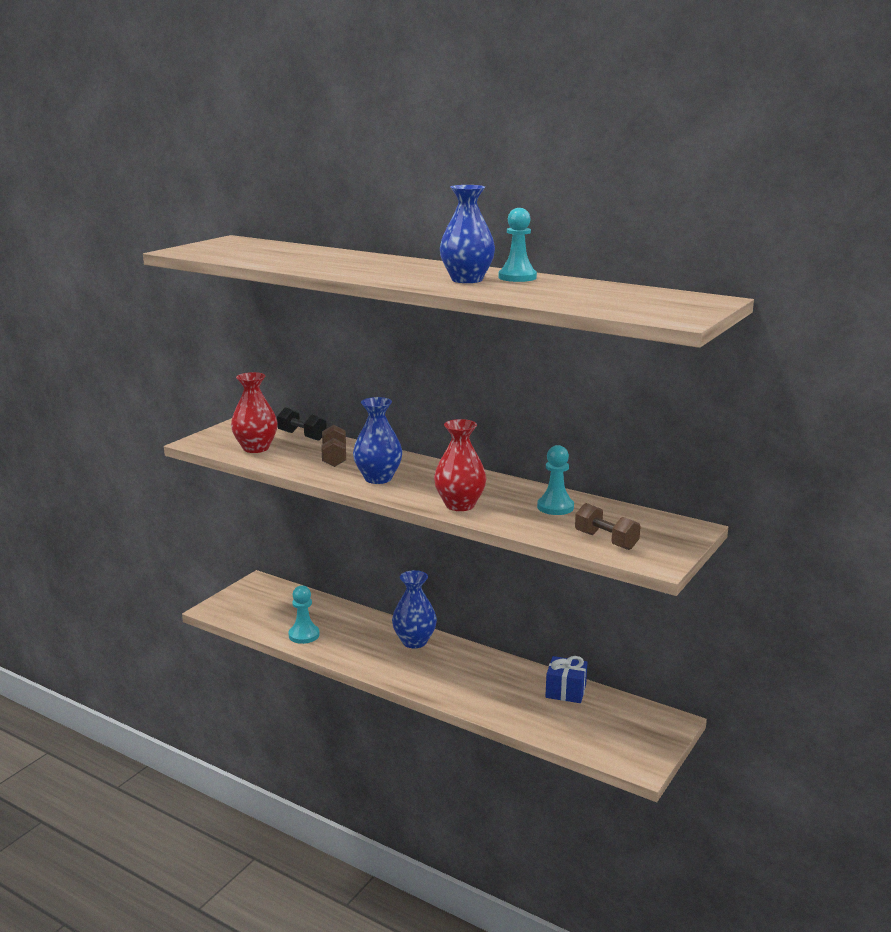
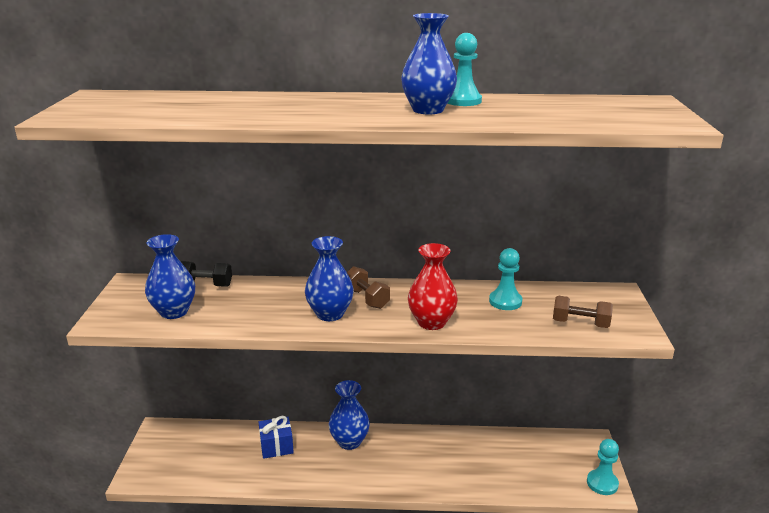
camera: 30 degrees left, 5 degrees up
red vase [231,372,278,453] -> blue vase [145,234,195,319]
turquoise pawn [288,585,320,644] -> turquoise pawn moved to [587,439,619,495]
brown dumbbell [321,425,346,467] -> brown dumbbell moved to [347,266,390,309]
blue gift [545,656,587,703] -> blue gift moved to [259,416,294,459]

